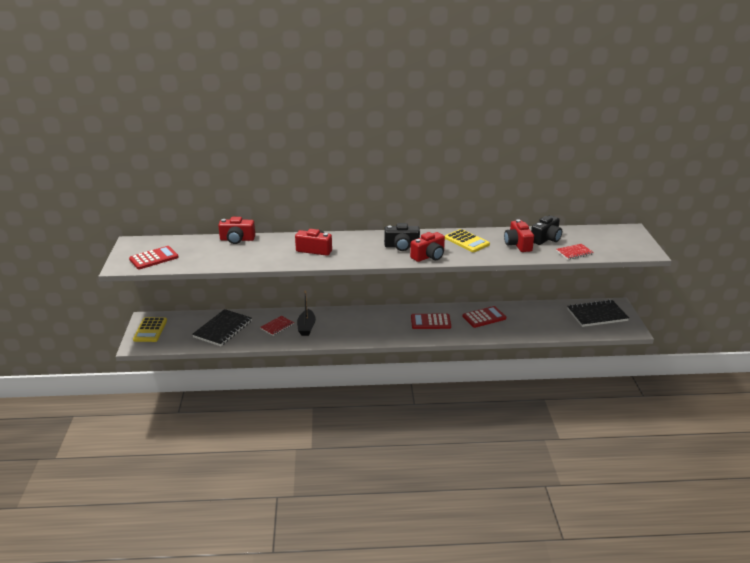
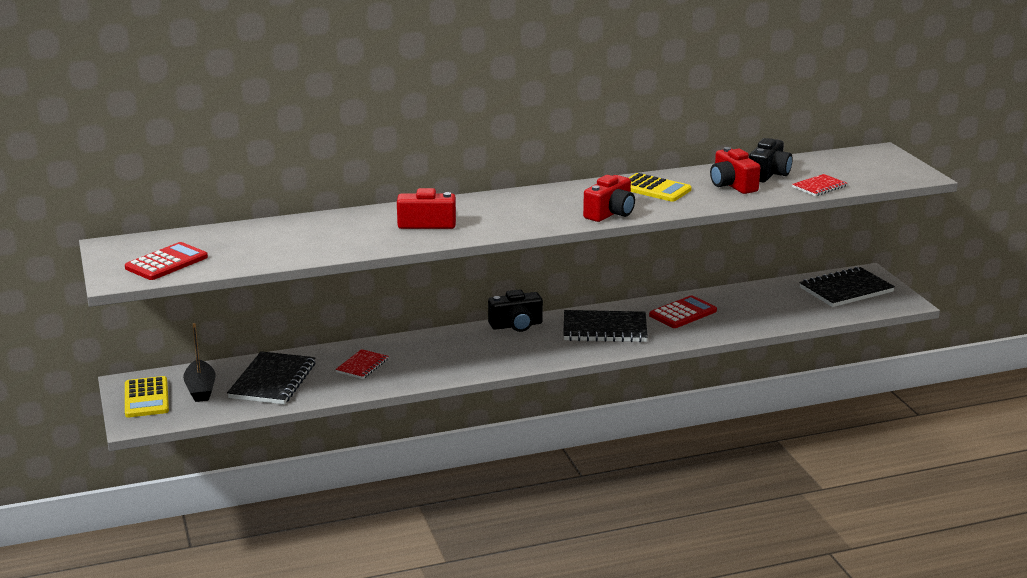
camera: 15 degrees left, 5 degrees down
red camera [218,217,255,244] -> none
black boat [297,291,316,336] -> black boat moved to [183,323,215,402]
black camera [384,223,420,251] -> black camera moved to [488,289,543,332]
red calculator [411,313,451,329] -> black notebook [563,310,648,342]

